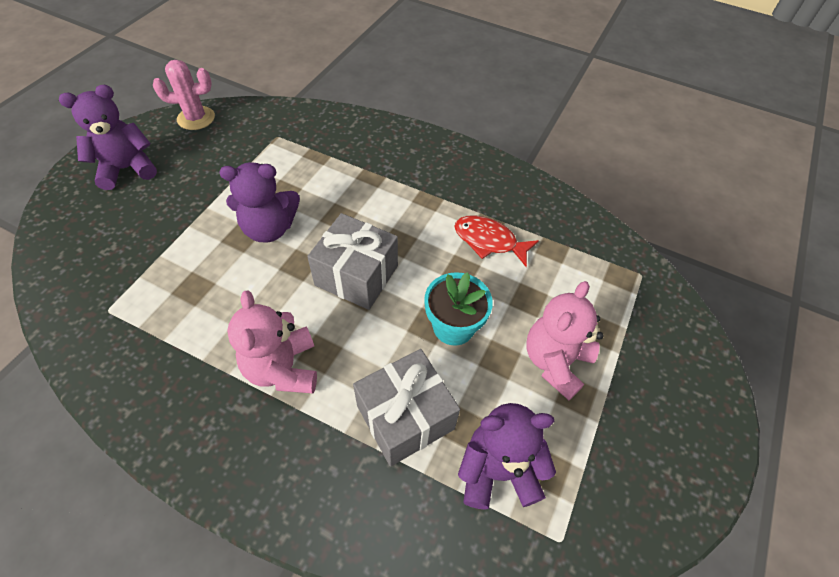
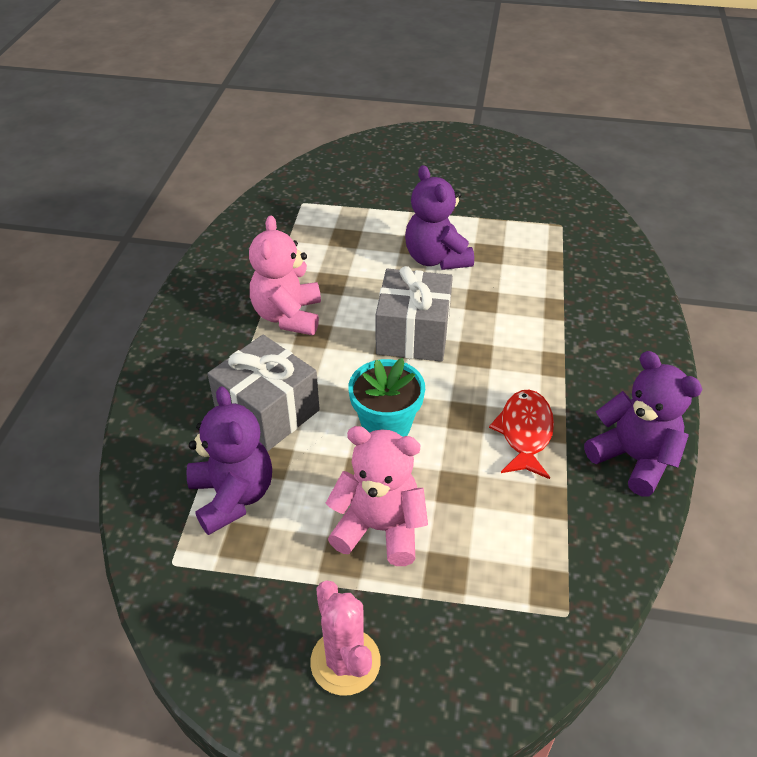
camera: 75 degrees right, 10 degrees down
purple teddy bear [59,85,157,190] -> purple teddy bear moved to [584,351,702,496]
pink cactus [153,60,215,130] -> pink cactus moved to [310,580,381,696]
pink teddy bear [227,290,317,393] -> pink teddy bear turned 60 degrees counterclockwise [249,216,321,335]

